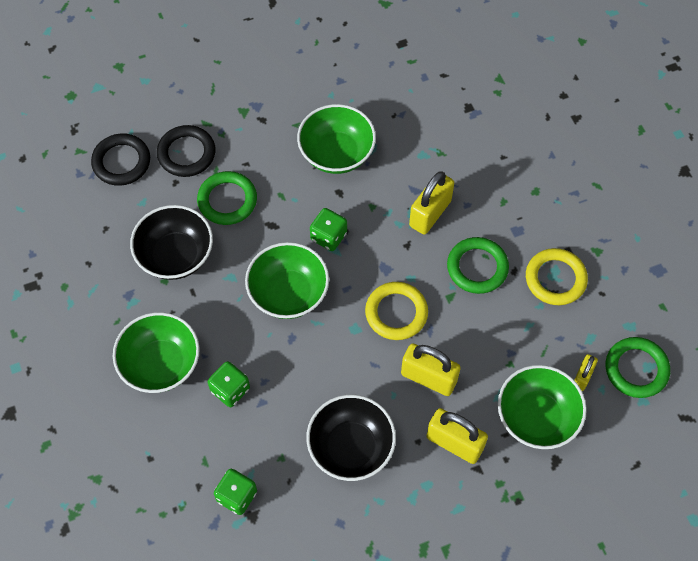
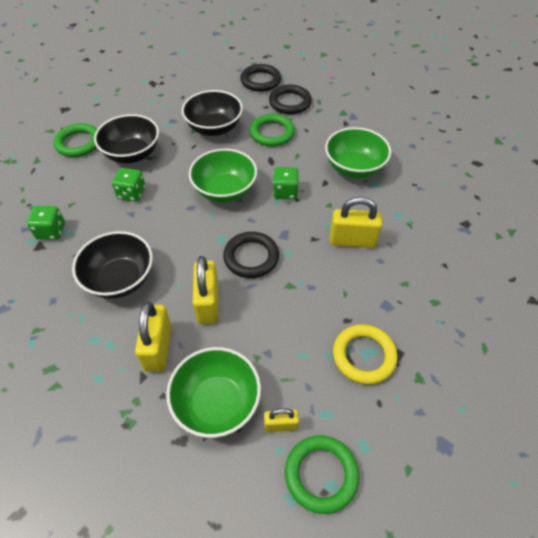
camera: 60 degrees right, 10 degrees down
green bowl [113,312,200,393] -> black bowl [94,114,159,163]
yellow ring [365,282,428,340] -> black ring [223,232,279,278]
green ring [447,237,509,294] -> green ring moved to [53,123,97,157]

